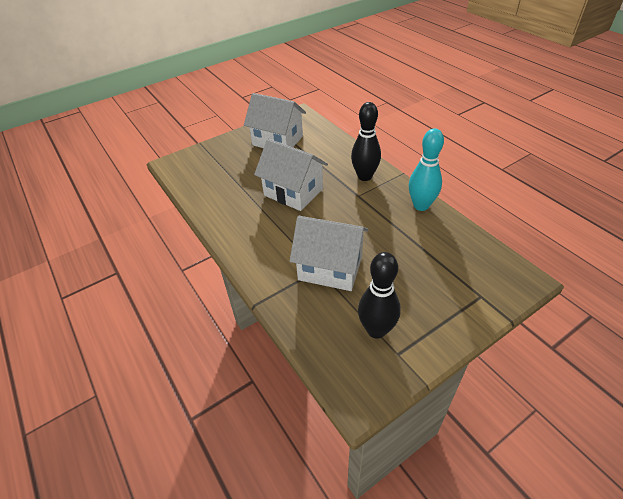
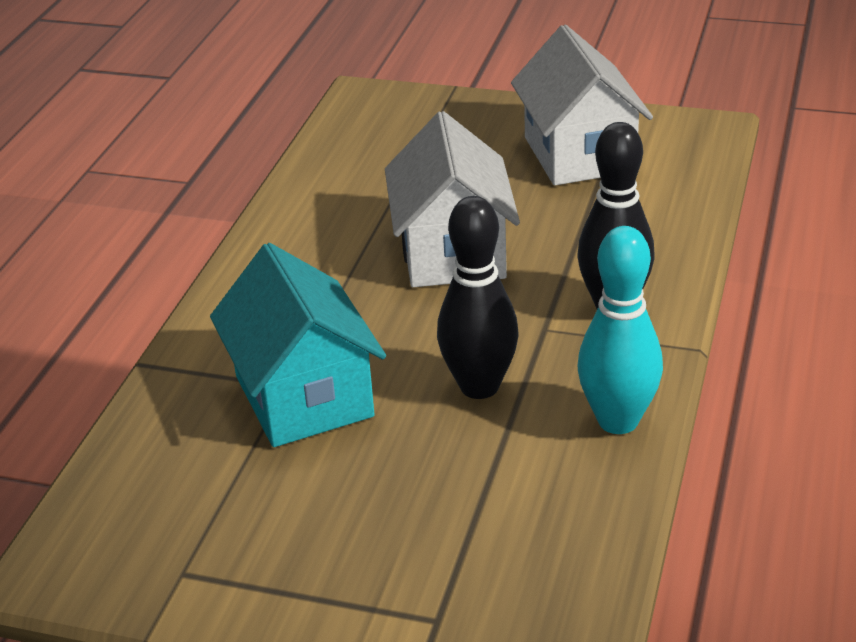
camera: 50 degrees right, 10 degrees down
white house [290,216,369,291] -> turquoise house [210,243,386,447]
black bowling pin [358,252,401,339] -> black bowling pin moved to [437,196,519,399]

